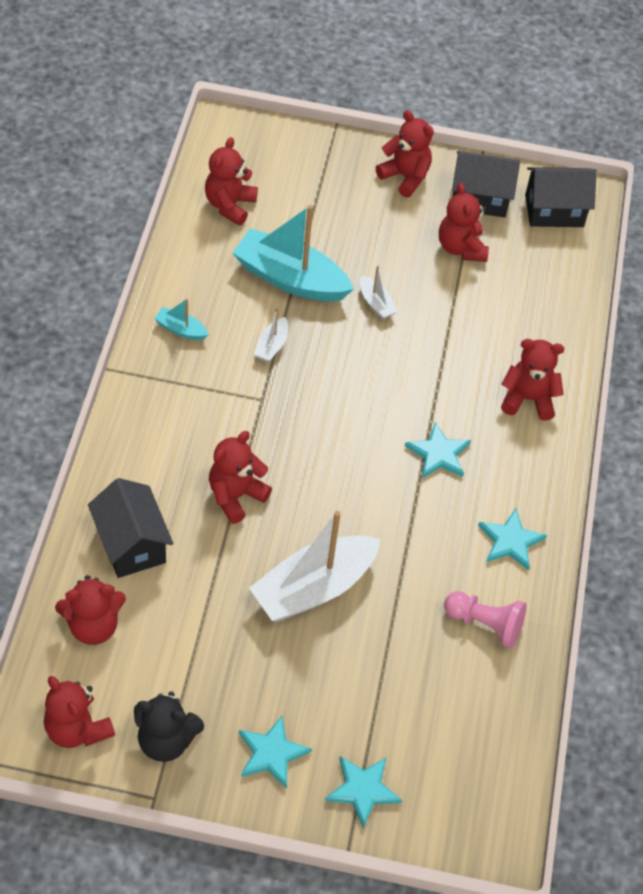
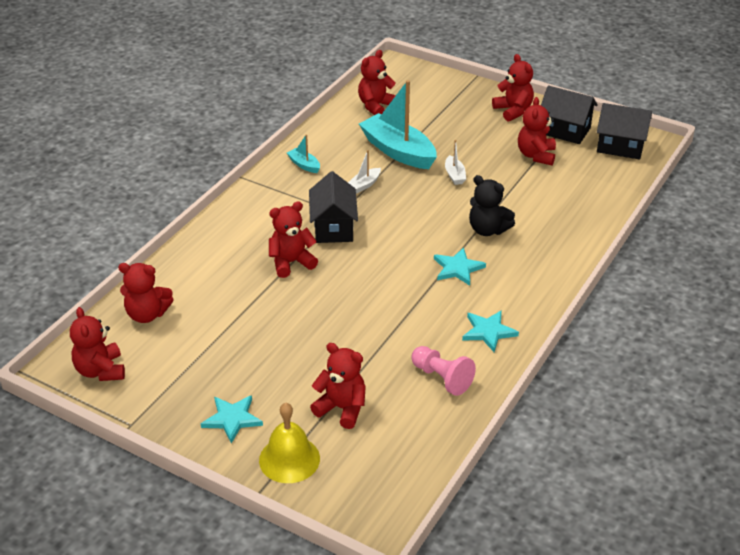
camera: 25 degrees right, 15 degrees down
black house [88,478,173,578] -> black house moved to [309,171,358,243]
black teddy bear [134,691,204,762] -> black teddy bear moved to [469,175,515,236]
white boat [249,511,381,622] -> none
turquoise star [325,756,402,829] -> yellow bell [259,403,320,483]
red teddy bear [501,339,564,421] -> red teddy bear moved to [310,343,366,429]

